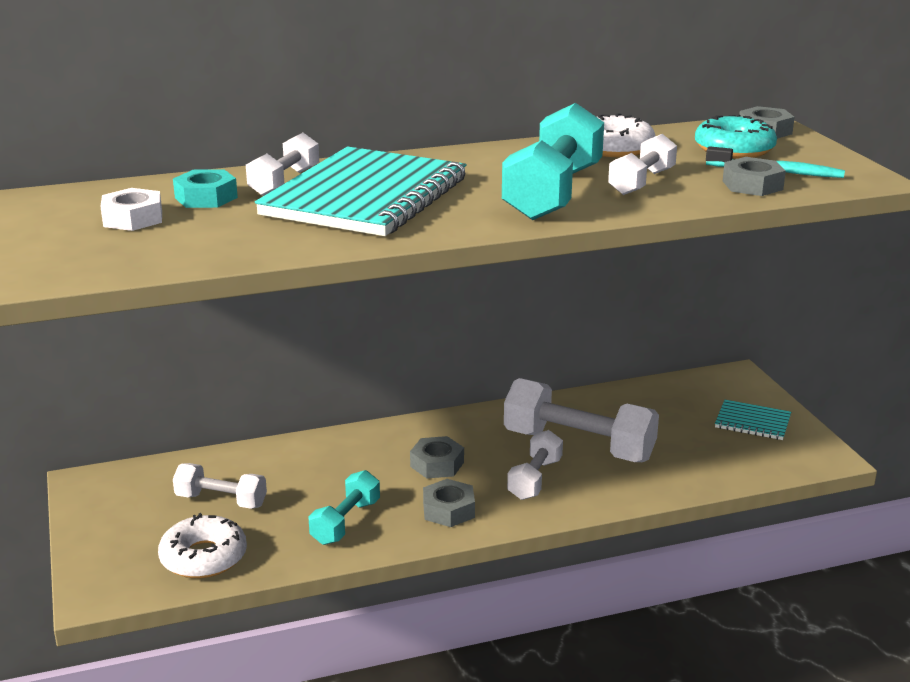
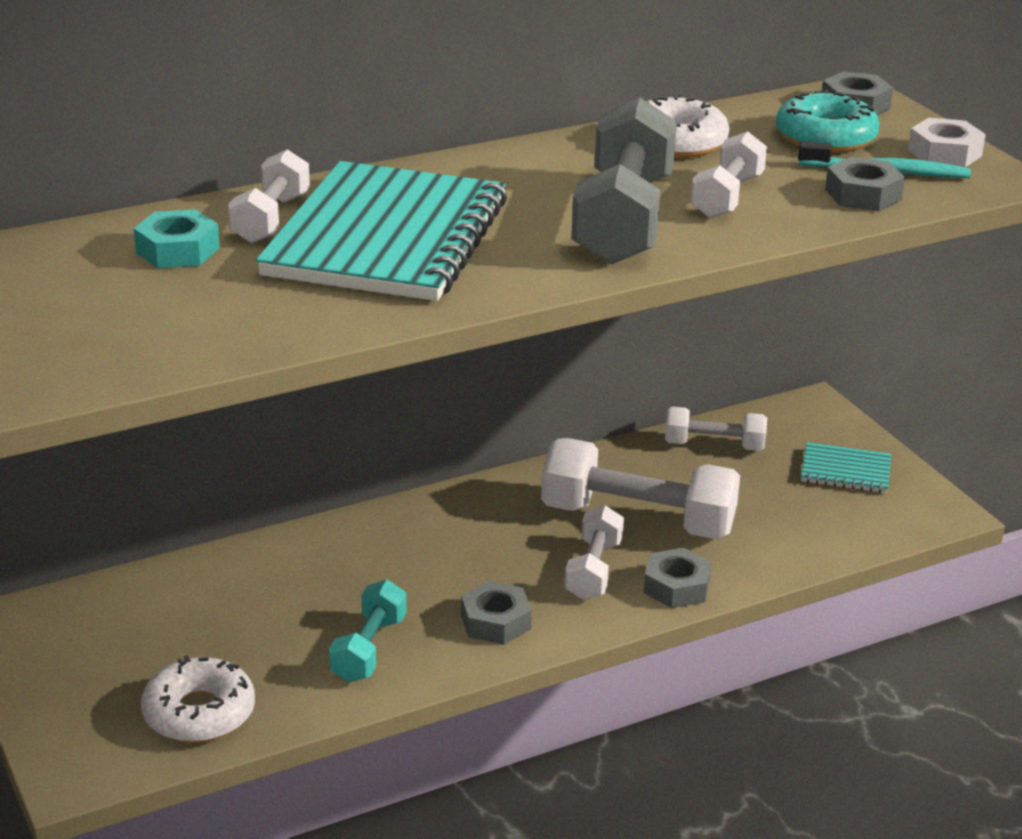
camera: 10 degrees left, 5 degrees up
white nut [100,188,162,231] -> white nut moved to [908,118,986,167]
white dumbbell [173,463,267,509] -> white dumbbell moved to [665,406,767,451]
grey nut [410,436,464,478] -> grey nut moved to [643,548,712,608]
turquoise dumbbell [502,103,604,220] -> grey dumbbell [571,97,677,265]

